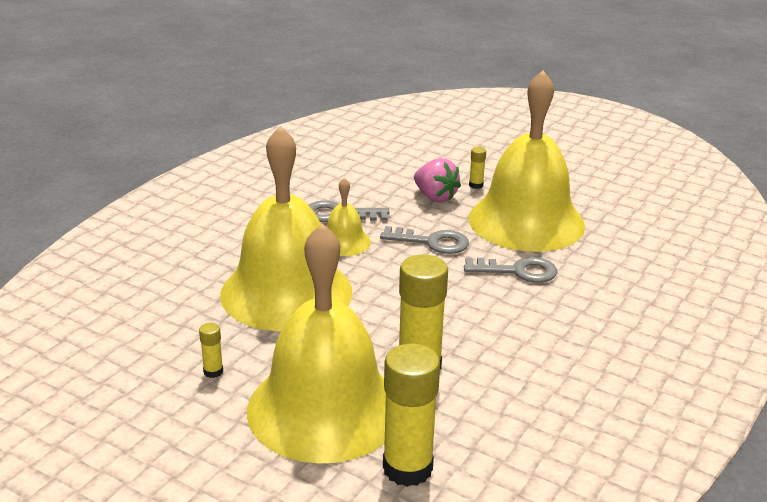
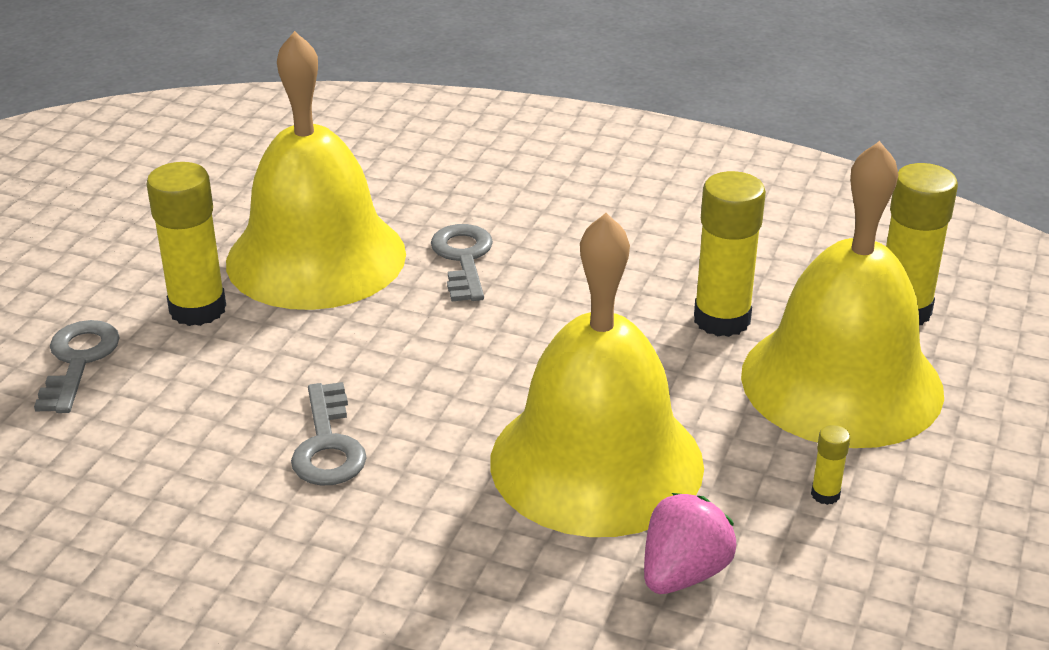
camera: 100 degrees left, 5 degrees up
yellow bell [327,178,371,256] -> none
grey key [380,226,469,254] -> grey key moved to [34,320,120,413]
pink strawberry [414,158,461,203] -> pink strawberry moved to [644,493,736,594]
yellow glue stick [469,147,486,189] -> yellow glue stick [147,162,226,326], size x2.26

